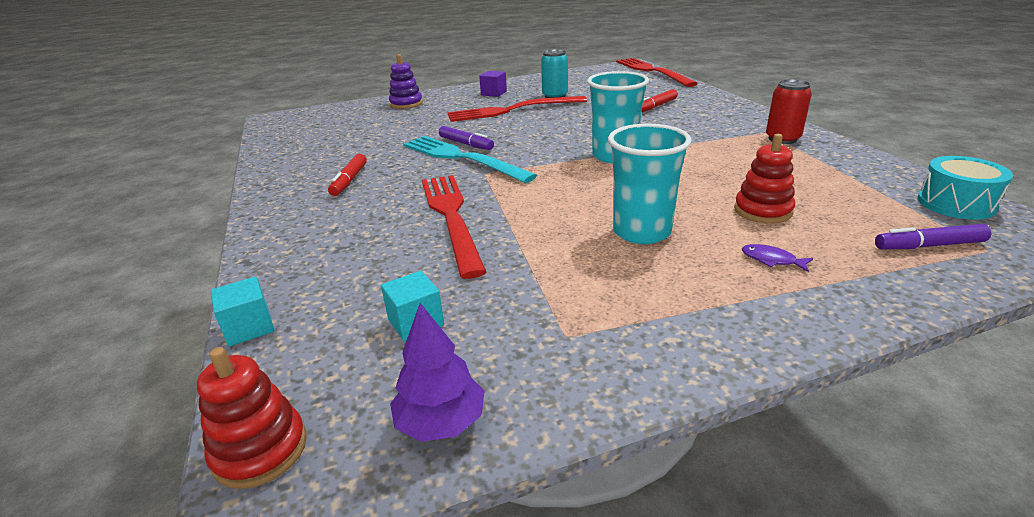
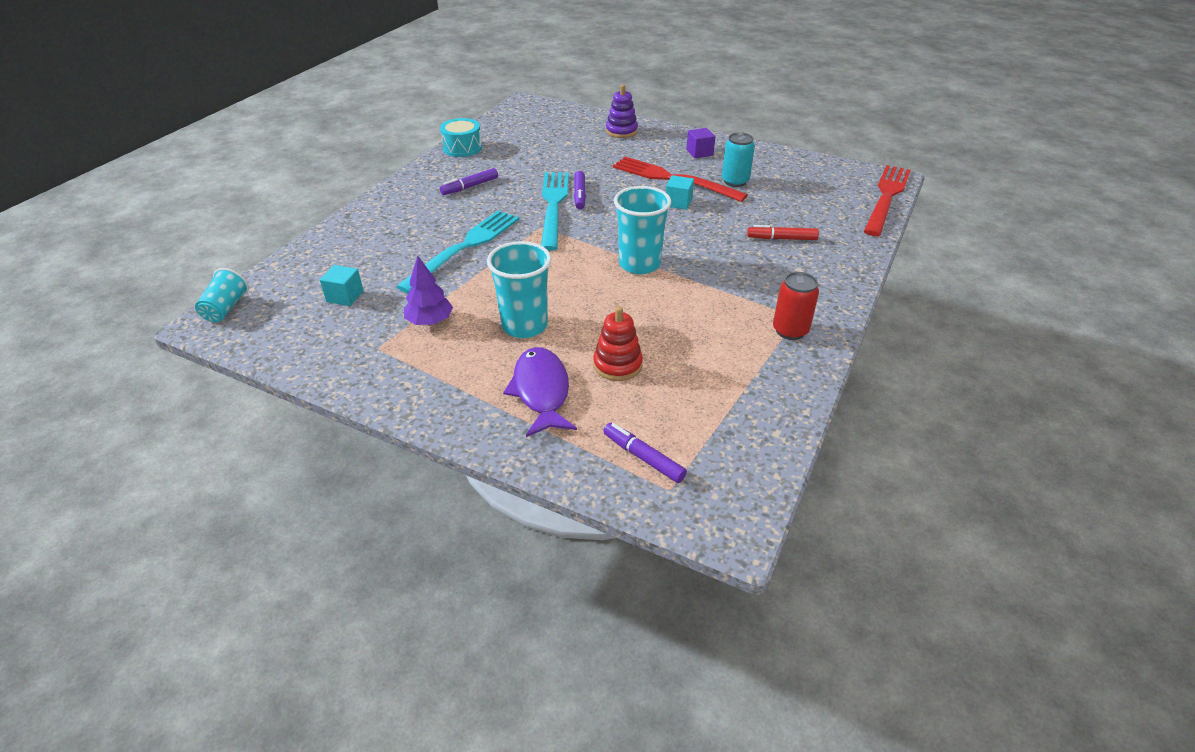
camera: 45 degrees right, 10 degrees up
red stacking toy [197,347,307,489] -> turquoise cup [195,268,249,322]
turquoise cube [211,277,274,346] -> turquoise cube moved to [666,175,694,210]
red marker [328,154,367,196] -> purple marker [440,168,498,195]
purple tree [390,303,484,442] -> purple tree moved to [404,256,453,325]
red fork [422,175,486,279] -> turquoise fork [396,210,519,293]
purple fish [742,244,813,272] -> purple fish [503,347,577,437], size x2.32
turquoise drum [918,156,1013,220] -> turquoise drum moved to [440,118,482,157]

